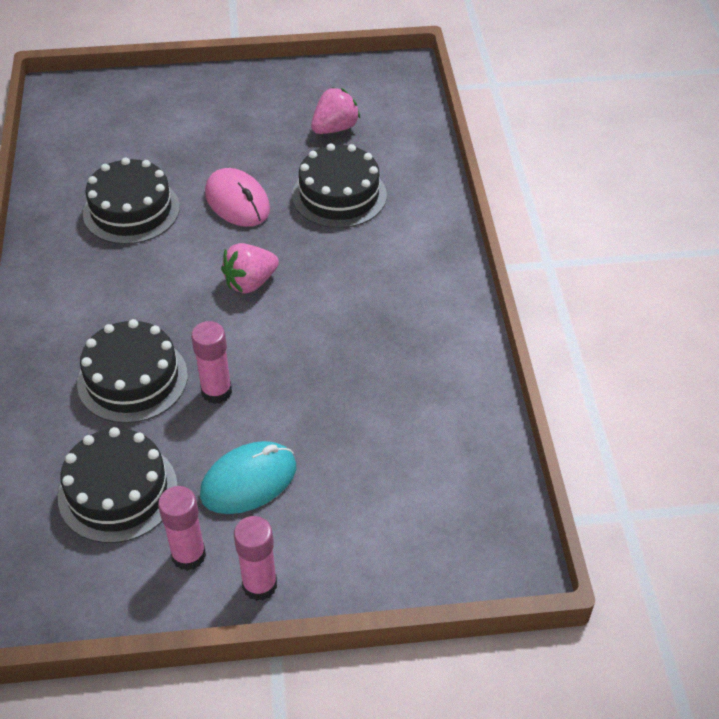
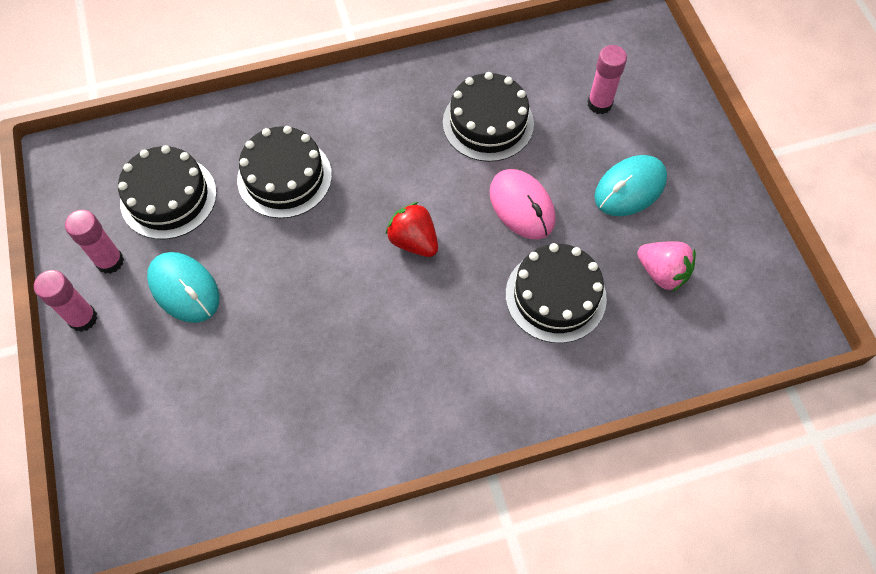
camera: 80 degrees right, 15 degrees up
pink glue stick [191,321,232,404] -> pink glue stick moved to [588,45,627,114]
pink mouse [205,168,270,227] -> pink mouse turned 75 degrees counterclockwise [489,169,556,239]
pink strawberry [221,243,279,294] -> red strawberry [386,202,438,257]
none -> turquoise mouse [594,155,667,216]

